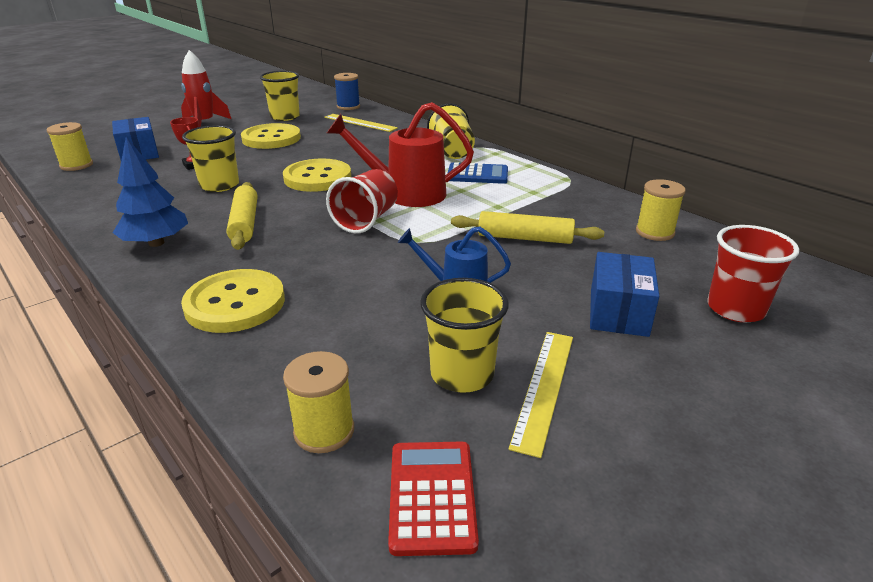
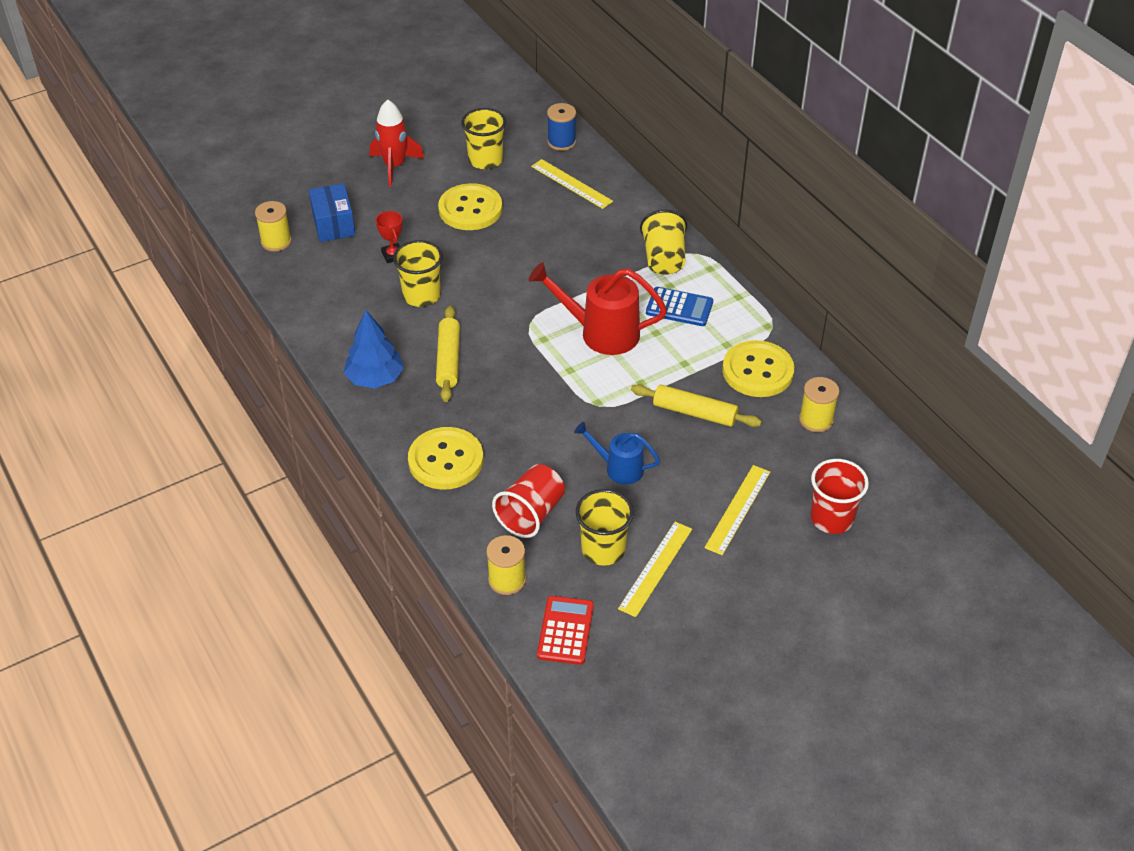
camera: 10 degrees right, 15 degrees up
yellow button [283,159,351,192] -> yellow button moved to [722,340,794,397]
red cup [326,169,398,233] -> red cup moved to [492,464,565,538]
blue box [590,252,659,337] -> yellow ruler [704,465,770,555]

